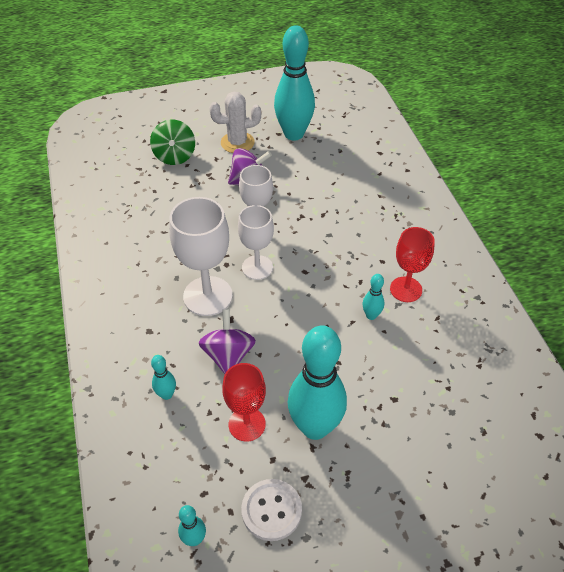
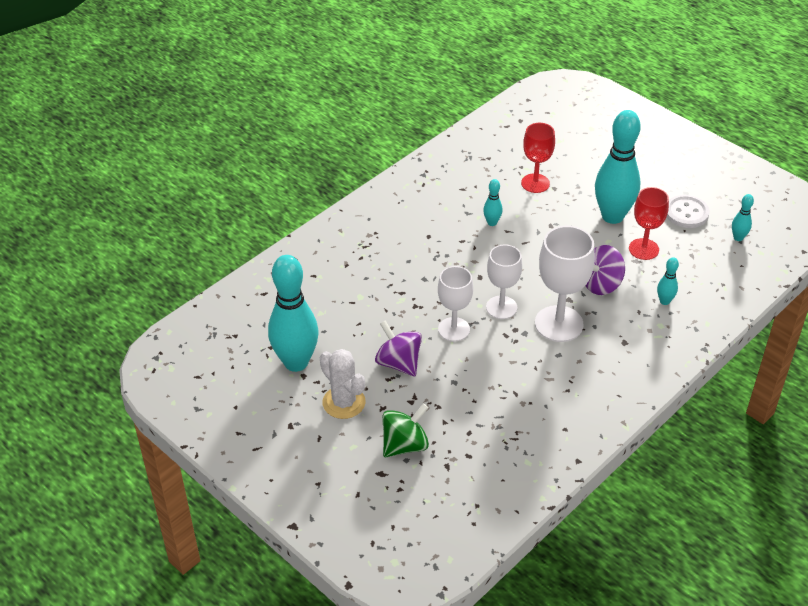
camera: 120 degrees left, 5 degrees down
red goblet [390,227,435,302] -> red goblet moved to [521,123,555,193]

